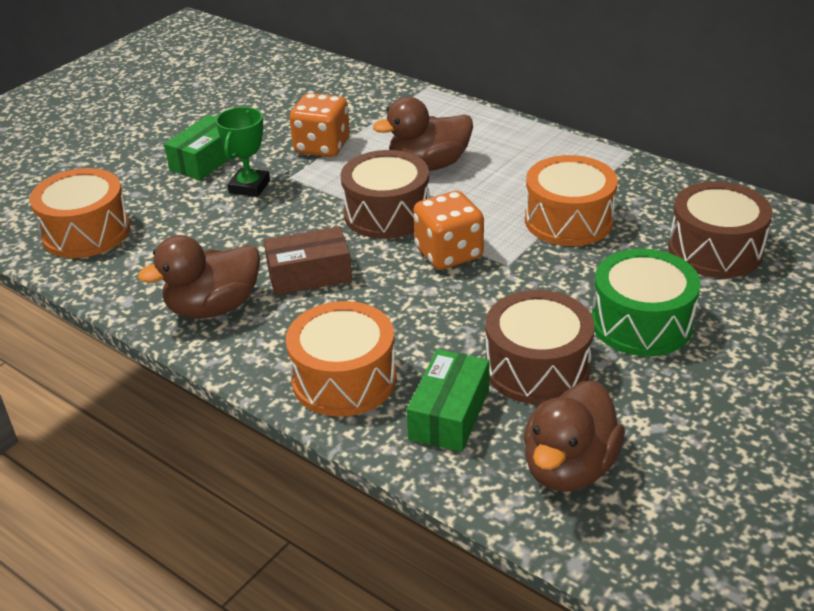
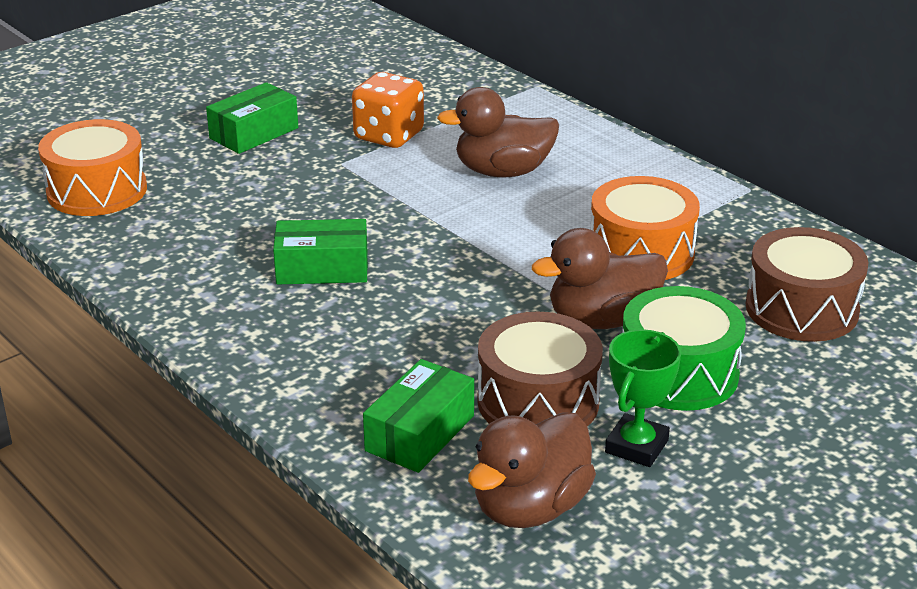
camera: 10 degrees right, 5 degrees down
brown duck [138,235,260,319] -> brown duck moved to [532,228,668,329]
green trophy [216,107,270,197] -> green trophy moved to [605,329,681,467]
brown box [264,227,352,295] -> green box [273,219,368,284]
orange drum [286,301,397,417] -> none
brown drum [340,150,430,239] -> none
orange dice [413,191,484,270] -> none

